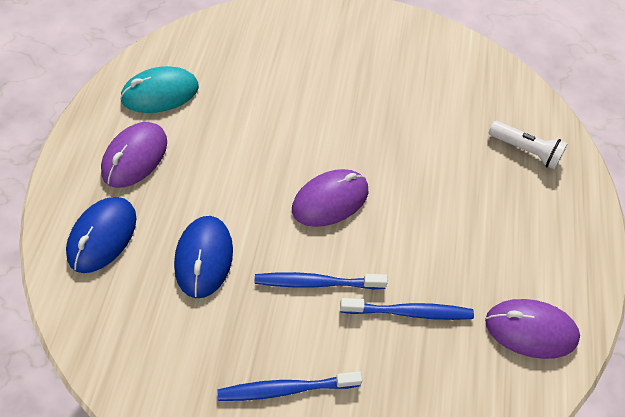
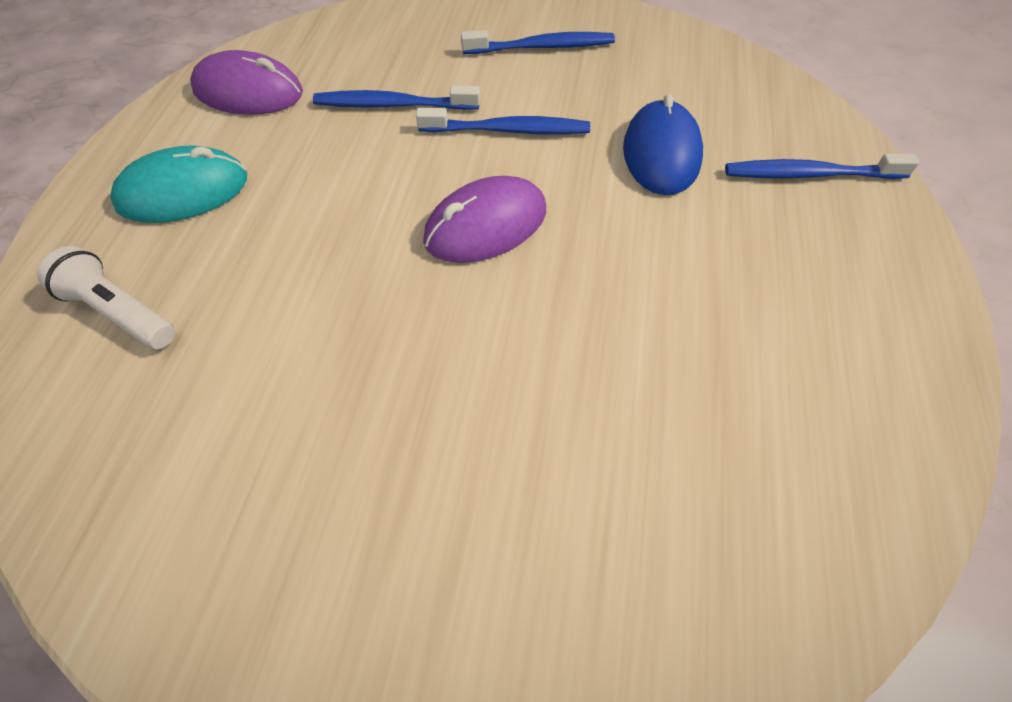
camera: 175 degrees left, 0 degrees up
blue mouse [66,197,136,273] -> blue toothbrush [725,154,920,179]
purple mouse [101,122,167,188] -> none
turquoise mouse [120,66,199,113] -> turquoise mouse moved to [110,146,247,223]

